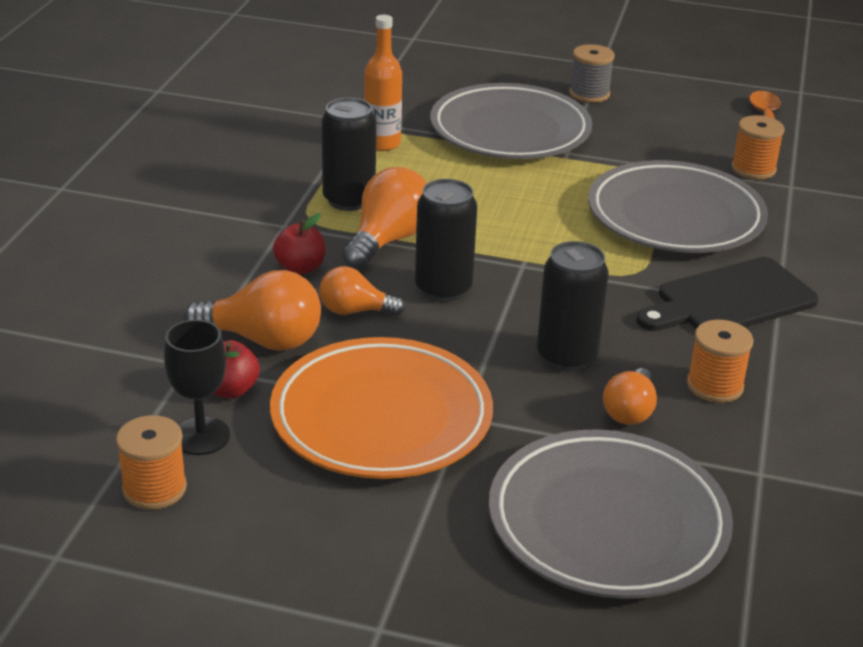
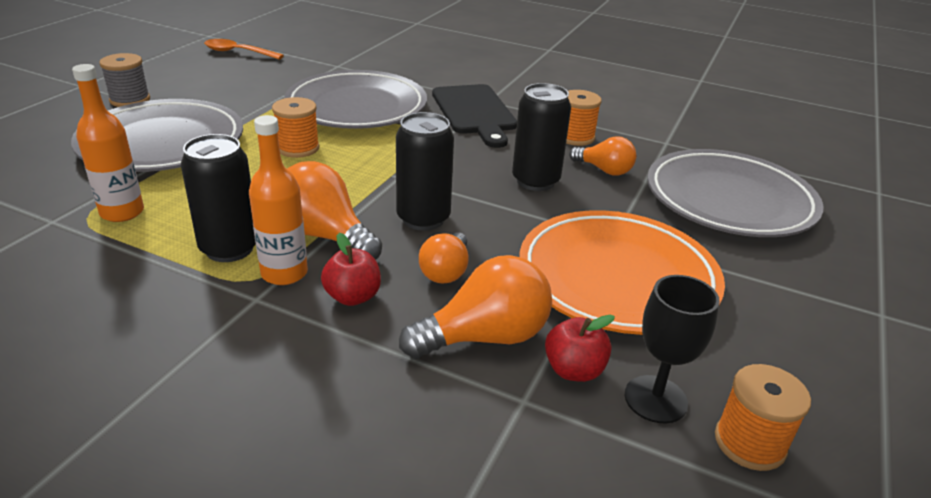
camera: 80 degrees left, 0 degrees up
orange light bulb [184,270,321,351] -> orange light bulb turned 45 degrees clockwise [399,255,552,359]
orange spool [731,115,785,180] -> orange spool moved to [272,97,320,158]
none -> orange bottle [249,115,308,285]

